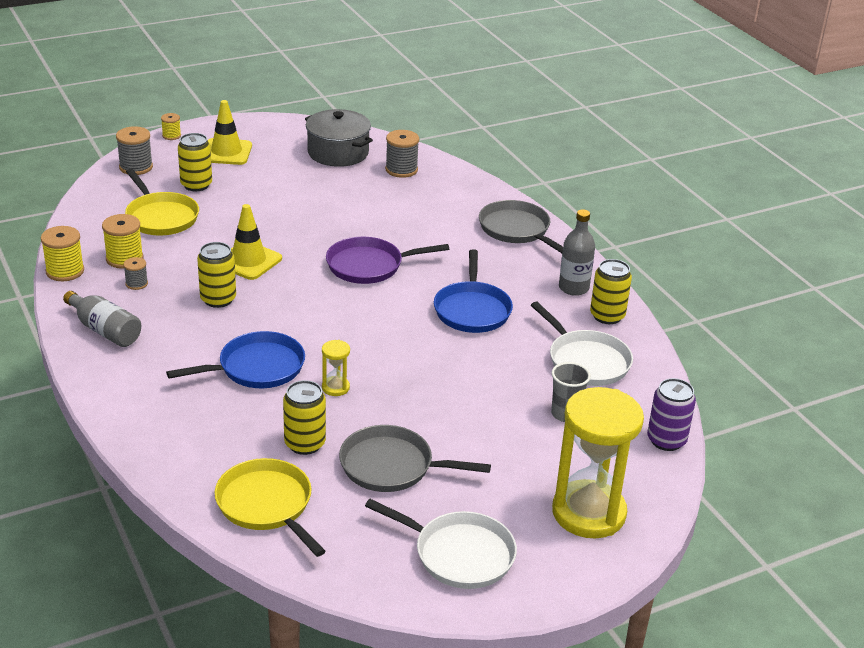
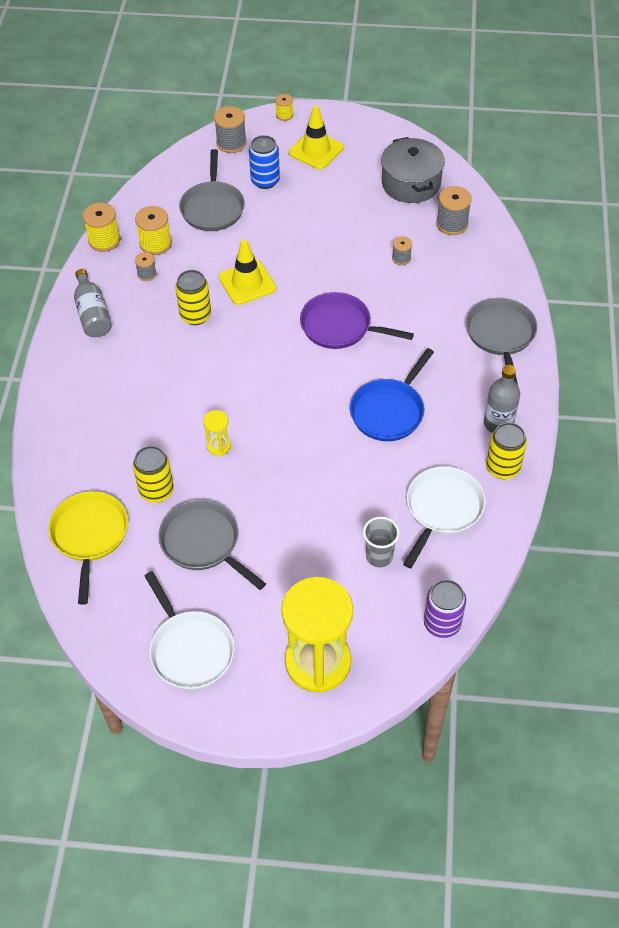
camera: 35 degrees right, 20 degrees up
yellow pan [125,169,199,236] -> grey pan [179,149,245,231]
blue pan [166,331,305,388] -> none
yellow can [178,133,212,191] -> blue can [249,135,280,189]
white pan [531,302,633,386] -> white pan turned 150 degrees counterclockwise [403,466,486,568]
none -> grey spool [392,236,412,265]

